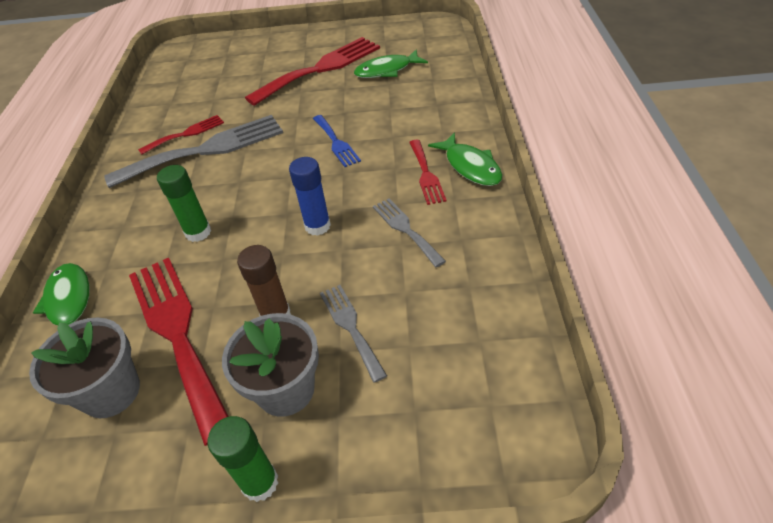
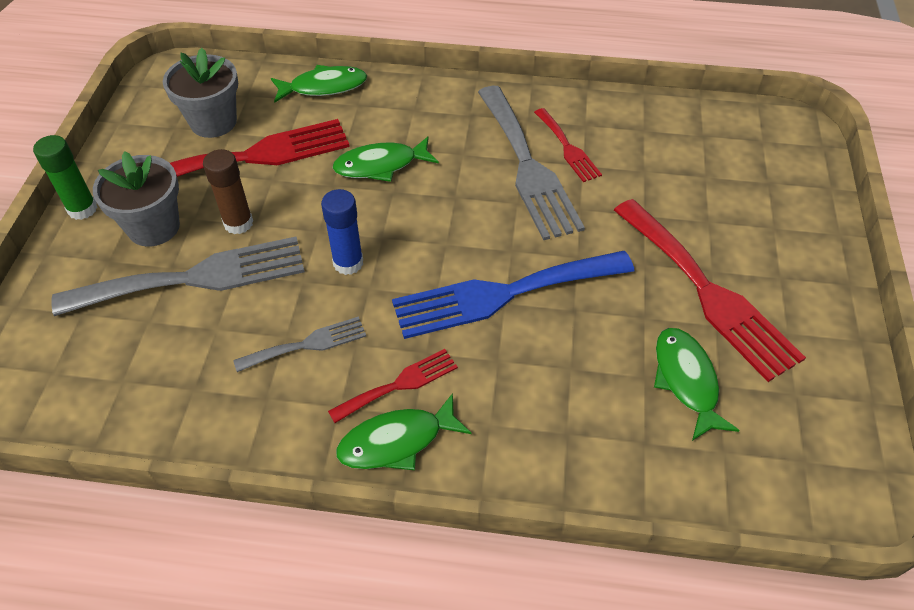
camera: 95 degrees right, 5 degrees up
green glue stick [157,165,211,242] -> green fish [333,136,439,182]
blue fork [313,115,361,167] -> blue fork [392,251,634,339], size x1.95
grey fork [320,285,387,383] -> grey fork [52,237,305,316], size x1.95
red fork [409,140,447,205] -> red fork turned 150 degrees clockwise [328,349,458,423]

